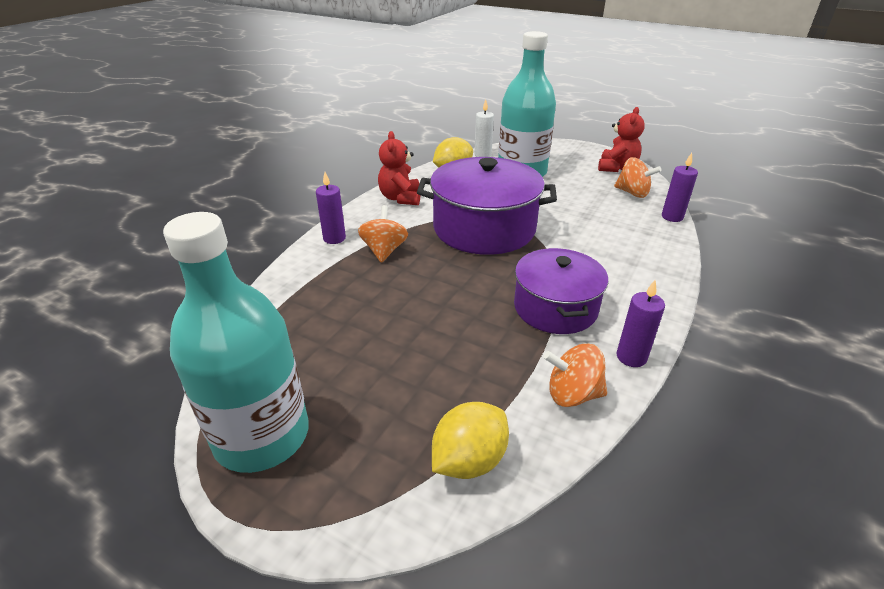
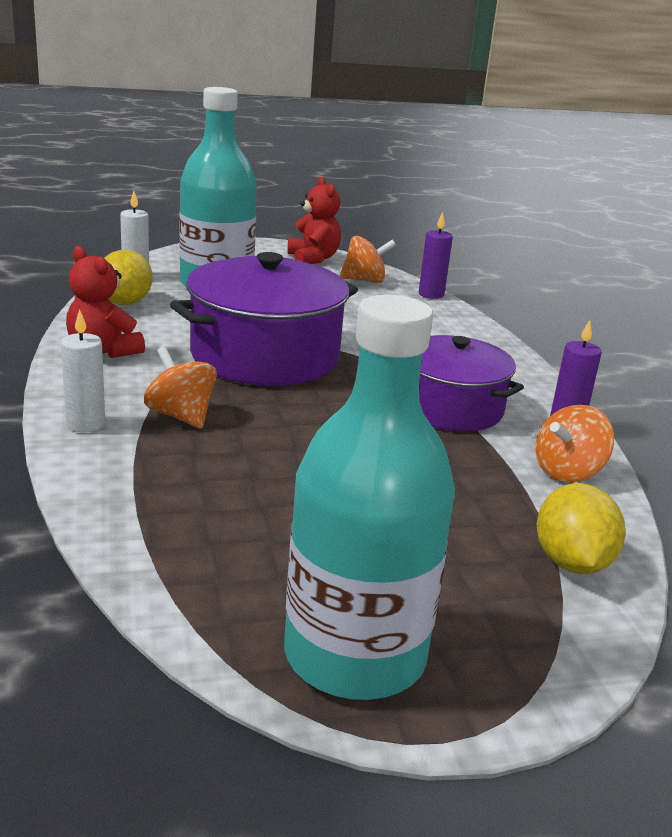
camera: 45 degrees left, 10 degrees down
purple candle [316,172,346,244] -> white candle [61,309,105,432]

